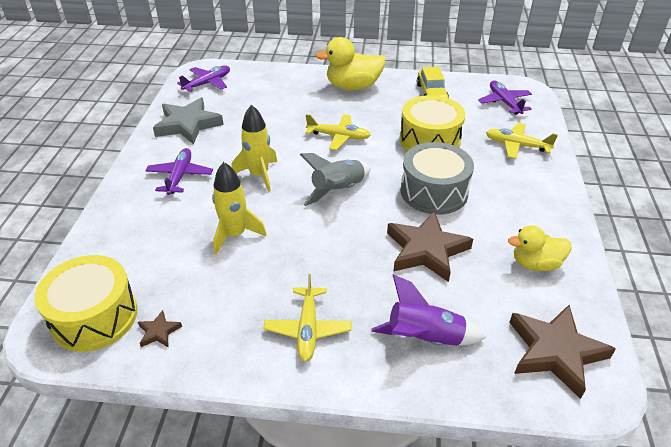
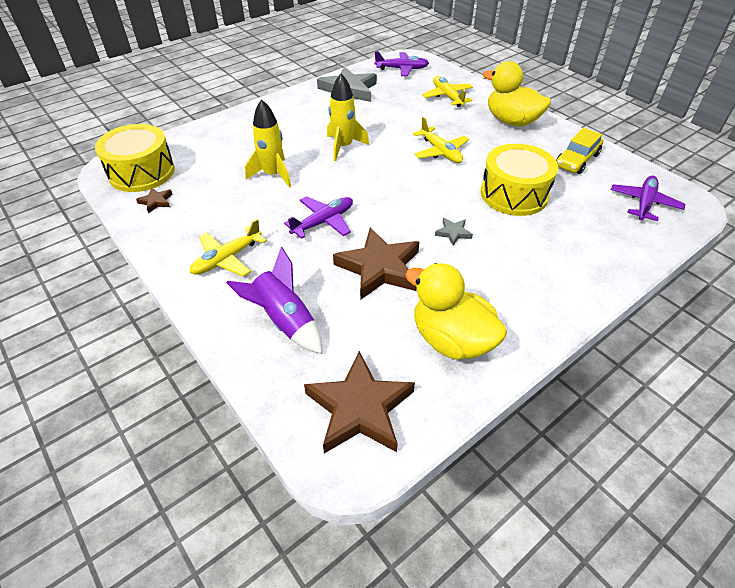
camera: 45 degrees right, 5 degrees up
purple plane [145,148,213,195] -> purple plane moved to [284,196,353,239]
grey rocket [300,153,371,206] -> none
grey drum [401,142,474,215] -> grey star [435,218,473,246]
yellow plane [486,123,558,159] -> yellow plane moved to [422,76,473,107]
yellow duck [508,225,571,271] -> yellow duck [405,263,507,360], size x1.52

